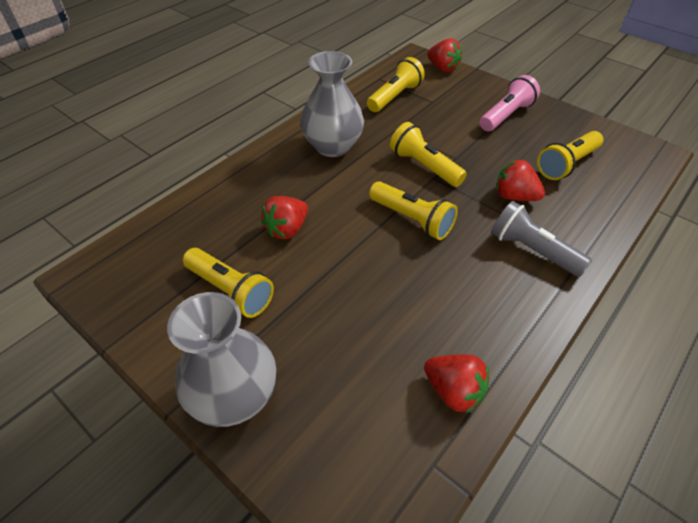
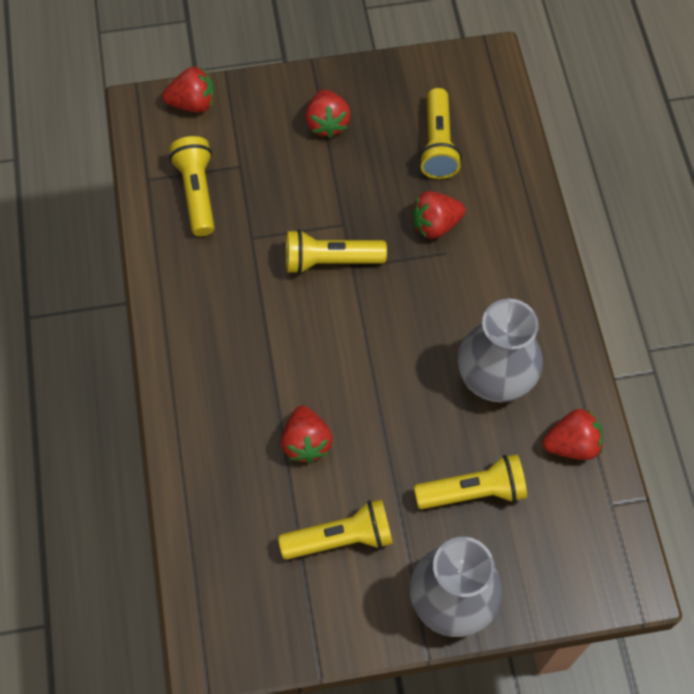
camera: 50 degrees left, 15 degrees up
grey vase [300,51,364,157] -> grey vase moved to [458,299,543,402]
yellow flashlight [369,181,458,240] -> yellow flashlight moved to [414,454,527,509]
pink flashlight [480,75,540,131] -> red strawberry [305,89,351,138]
grey flashlight [491,201,592,277] -> none

